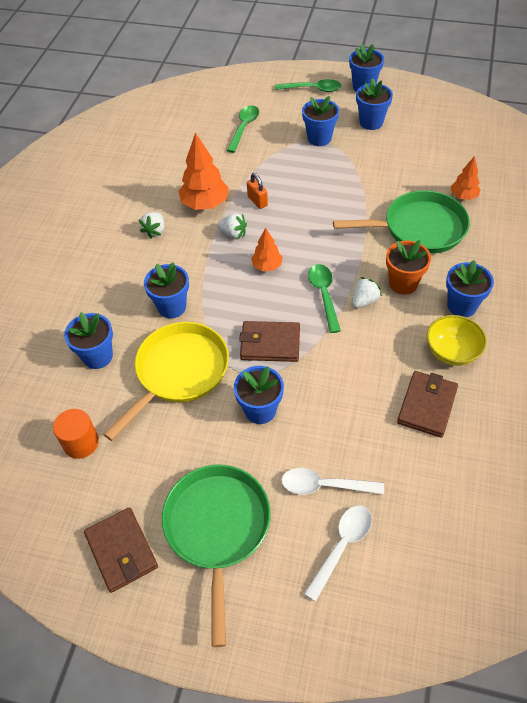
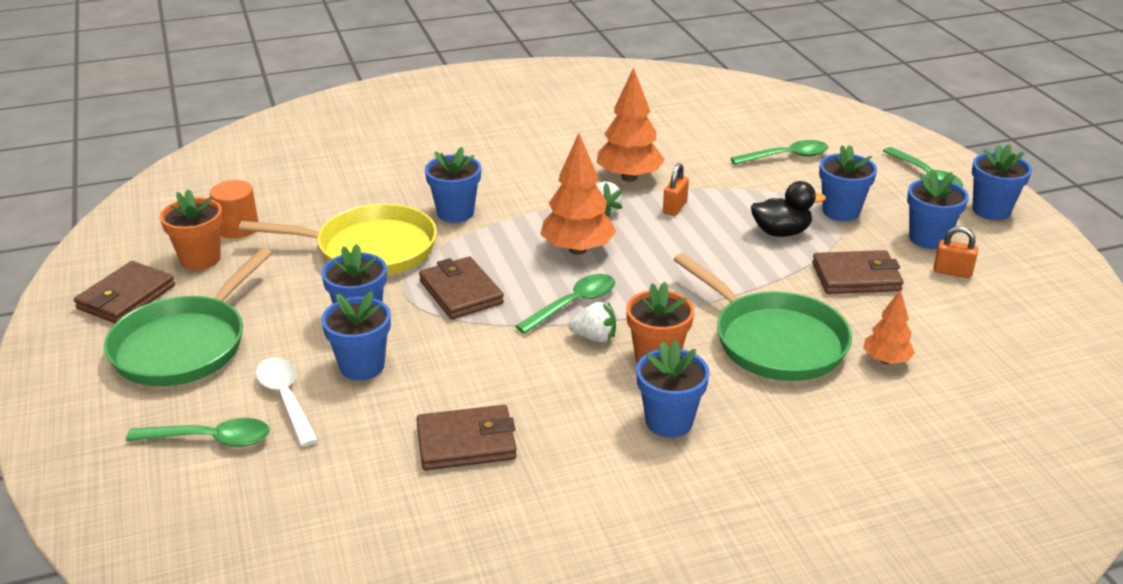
camera: 55 degrees right, 20 degrees down
blue flower pot [64,312,113,369] -> blue flower pot moved to [321,291,391,380]
white strawberry [139,212,164,239] -> none
green pan [162,465,271,647] -> green pan turned 150 degrees clockwise [104,248,272,386]
orange tree [251,227,283,271] -> orange tree [540,133,616,255], size x1.72
white spoon [304,505,372,602] -> green spoon [126,418,269,447]
yellow bowl [427,315,487,366] -> none
none -> orange flower pot [160,189,223,270]
none -> black duck [751,181,826,237]
none -> brown wallet [812,250,904,294]
none -> orange padlock [934,226,978,278]

